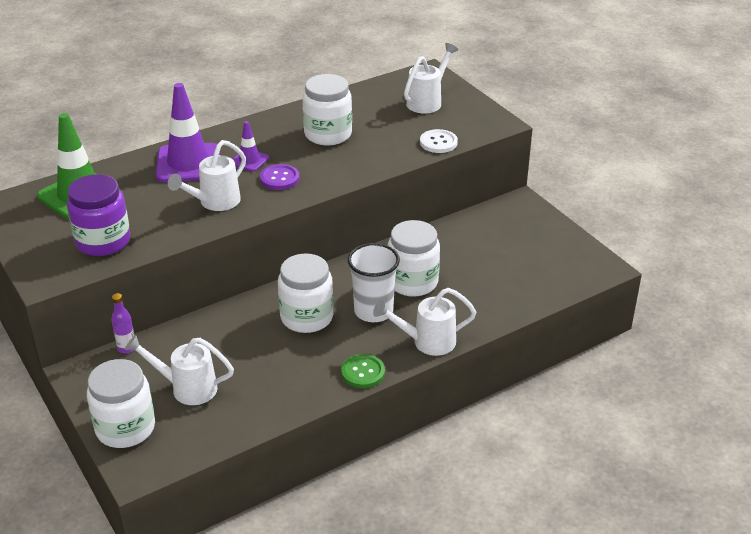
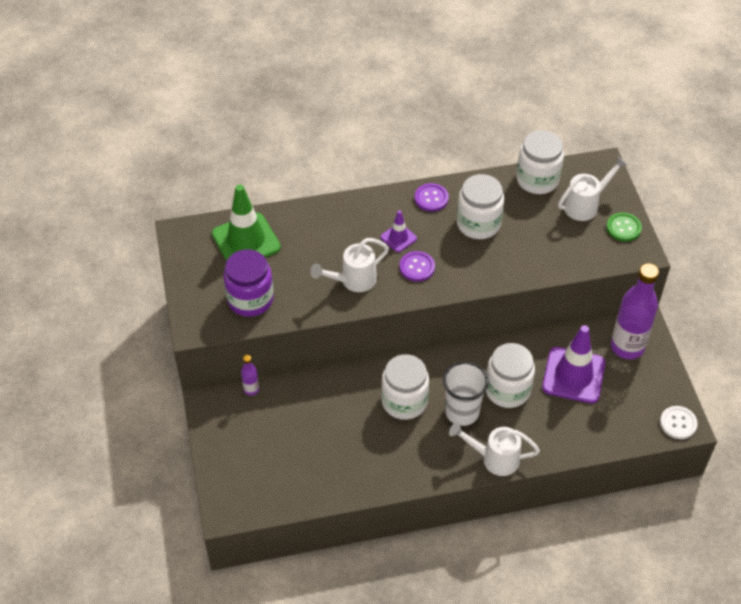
camera: 20 degrees right, 15 degrees up
white jar [87,359,155,448] -> white jar moved to [516,130,564,194]
white watering can [125,335,234,405] -> none
purple traffic cone [156,83,220,182] -> purple traffic cone moved to [542,325,605,404]
green button [341,354,385,388] -> green button moved to [606,212,642,242]
white button [420,129,458,153] -> white button moved to [660,406,698,439]
none -> purple button [415,183,449,212]
none -> purple bottle [611,263,659,359]

